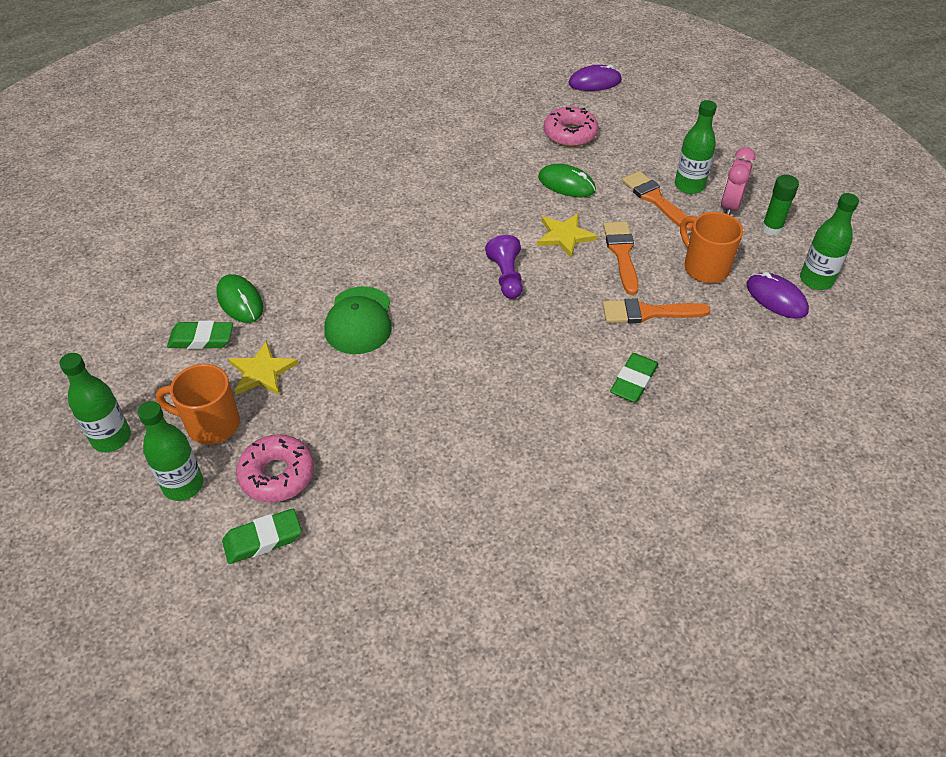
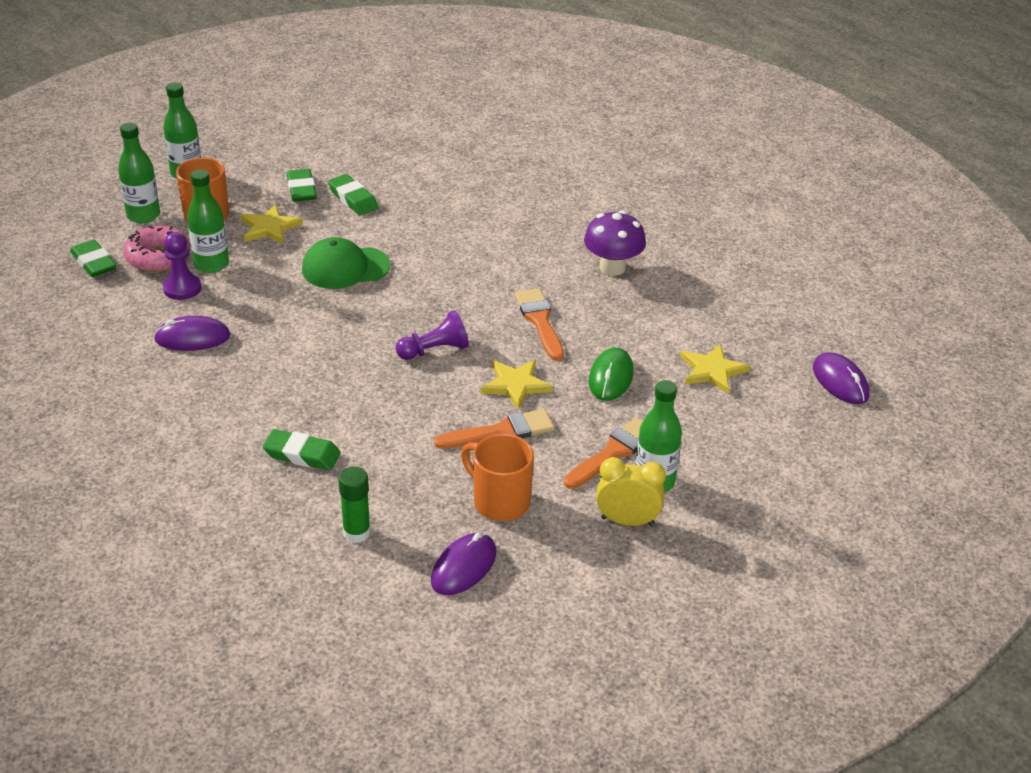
camera: 75 degrees right, 10 degrees down
green mouse [217,274,263,323] -> green eraser [328,174,378,215]
pink donut [544,107,599,147] -> yellow star [680,344,750,394]
orange brush [603,298,710,323] -> orange brush moved to [515,288,564,361]
orange mug [680,212,743,283] -> orange mug turned 90 degrees counterclockwise [461,434,534,521]
pink clock [721,147,756,215] -> yellow clock [596,457,666,526]
green glue stick [762,175,799,236] -> green glue stick moved to [338,467,371,543]
green bottle [800,193,859,290] -> green bottle moved to [187,169,229,273]
none -> purple mouse [154,316,230,351]
none -> purple pawn [163,232,201,300]
none -> purple mushroom [584,211,646,276]

